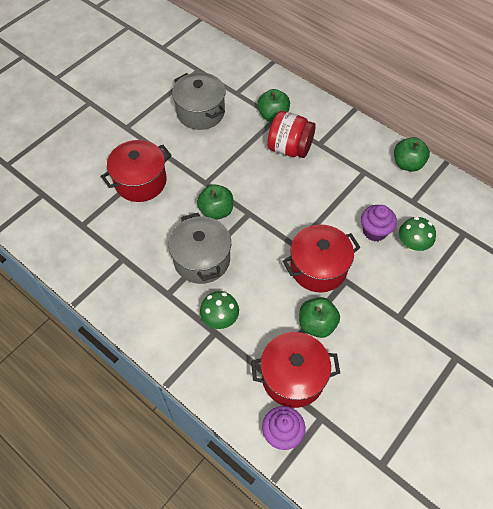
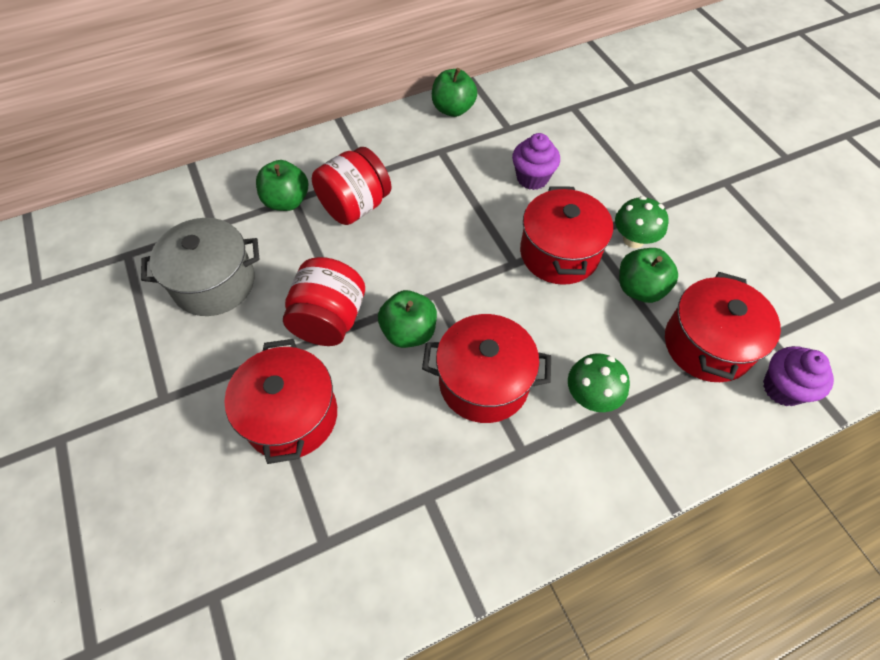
camera: 65 degrees left, 0 degrees up
grey pot [168,213,231,284] -> red pot [422,314,551,423]
green mushroom [399,217,436,251] -> green mushroom moved to [615,196,668,248]
none -> red jar [283,257,365,346]

